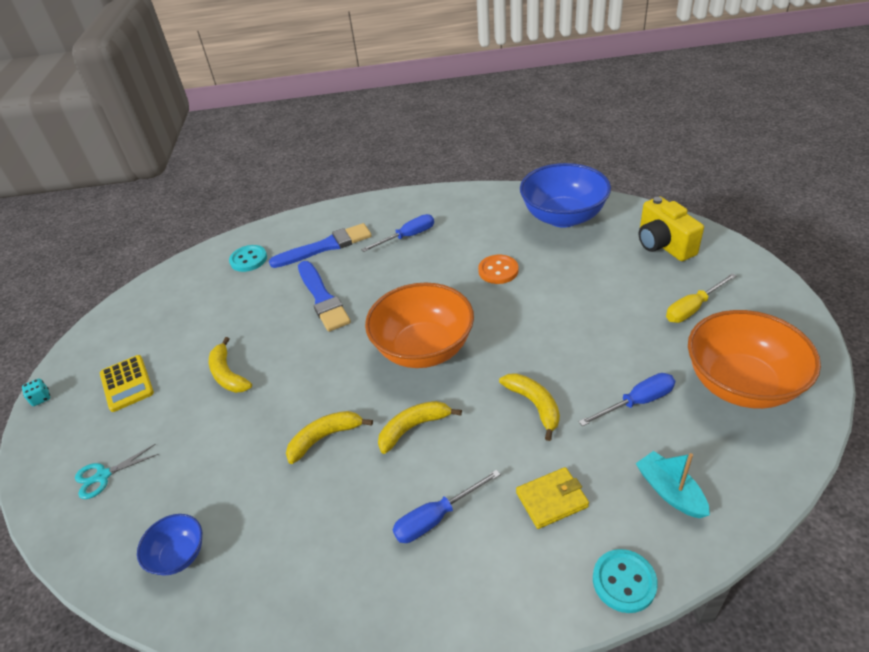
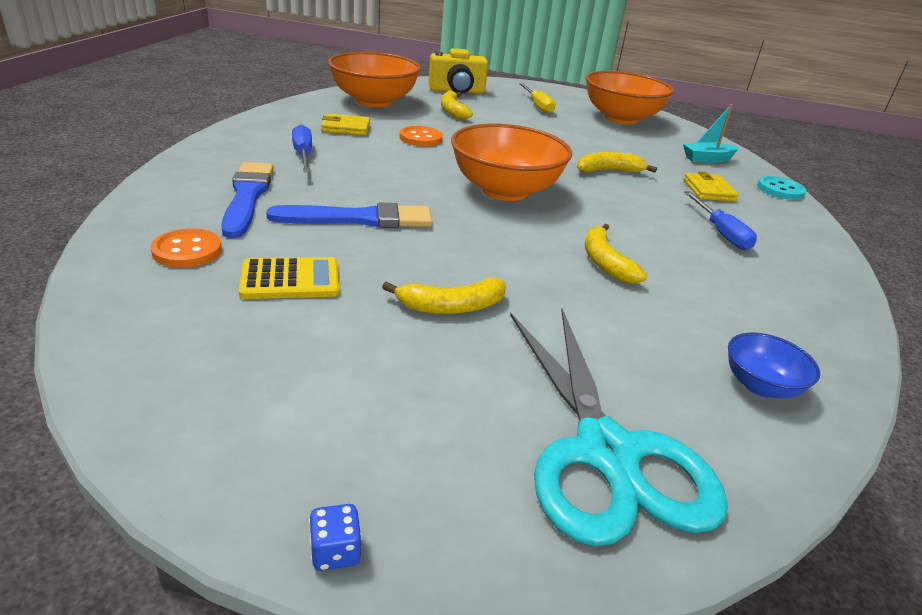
camera: 80 degrees left, 10 degrees down
turquoise dice [22,378,50,406] -> blue dice [309,504,362,571]
turquoise scissors [75,444,159,499] -> turquoise scissors [510,309,728,546], size x2.41
yellow calculator [100,355,154,412] -> yellow calculator moved to [239,257,339,299]
turquoise button [229,245,267,272] -> orange button [151,228,222,268]
yellow banana [378,401,462,454] -> yellow banana moved to [441,90,473,120]
blue bowl [520,163,611,228] -> orange bowl [328,52,421,107]
blue screwdriver [579,373,675,426] -> none
none -> yellow wallet [321,113,370,136]

